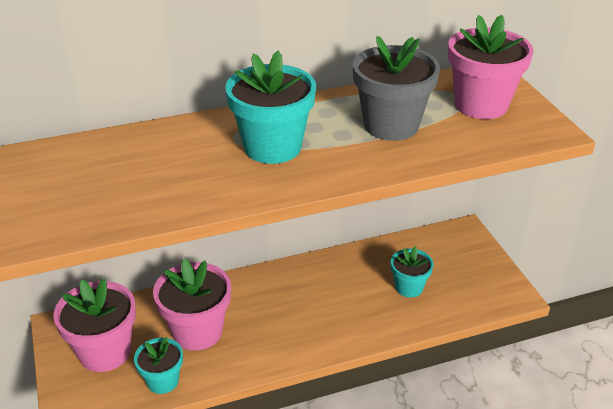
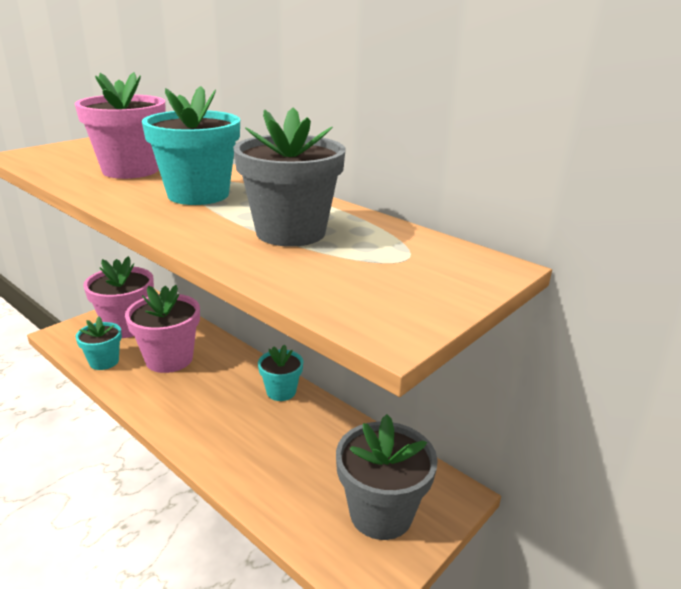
camera: 60 degrees right, 10 degrees down
turquoise flower pot [391,246,433,298] -> turquoise flower pot moved to [258,344,303,401]
pink flower pot [448,15,534,119] -> pink flower pot moved to [75,72,166,179]
none -> grey flower pot [336,414,438,540]

